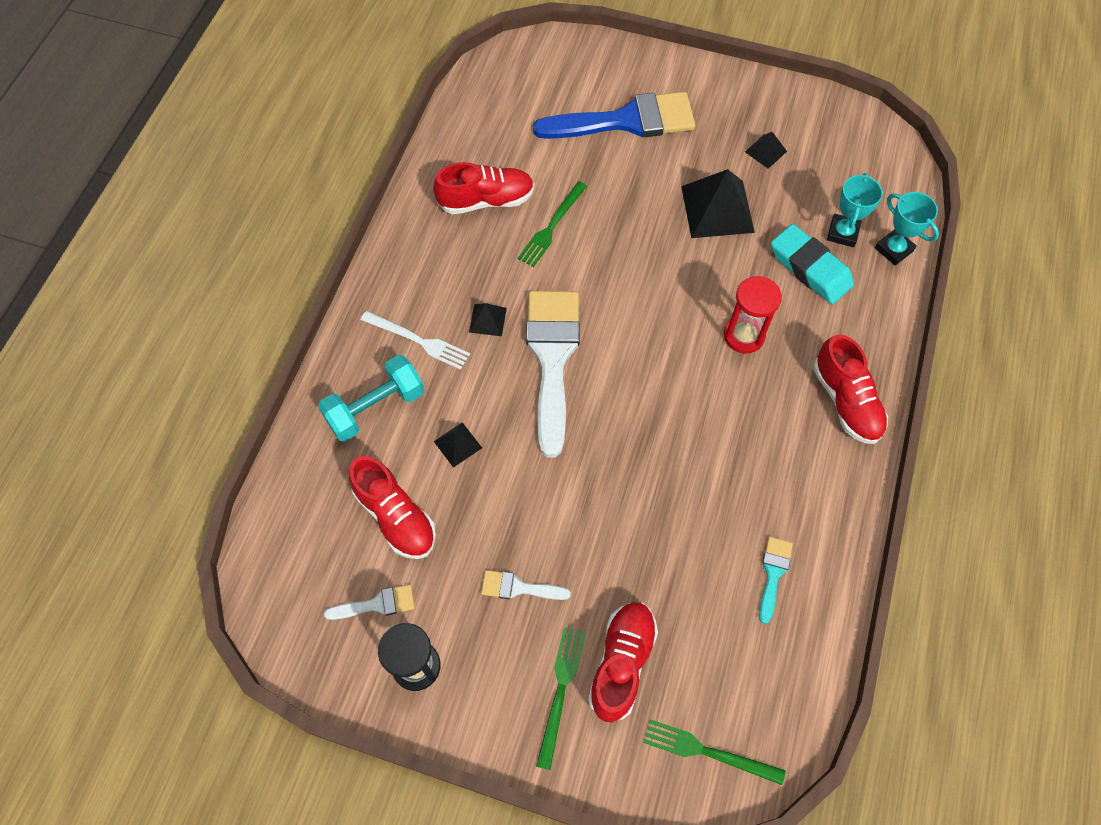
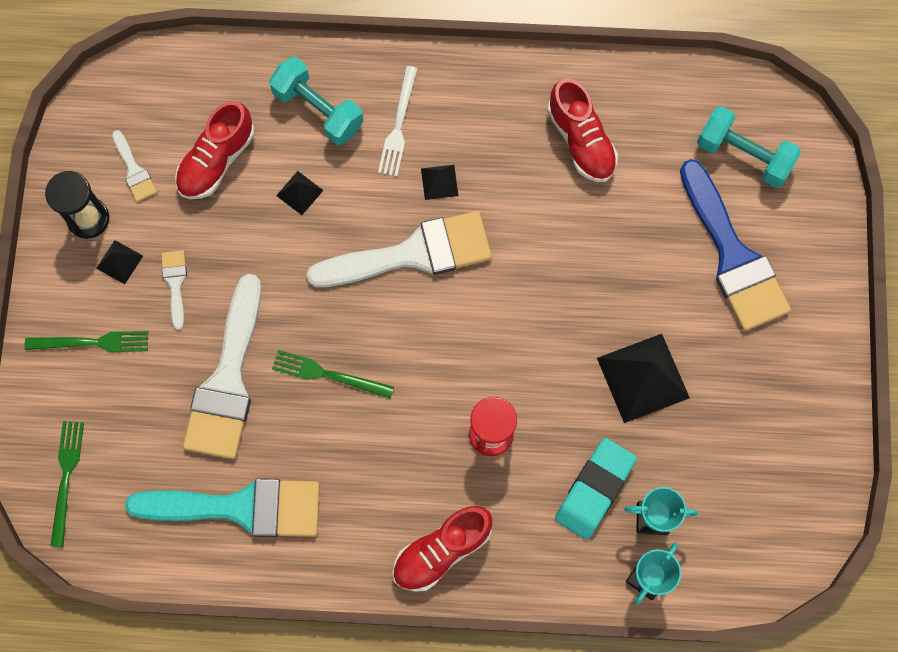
camera: 75 degrees right, 10 degrees up
green fork [518,181,587,267] -> green fork moved to [272,350,394,399]
red shoe [588,602,658,722] -> none
black pyramid [745,132,787,169] -> black pyramid moved to [96,240,143,284]
turquoise brush [759,536,793,624] -> turquoise brush [125,478,320,537], size x2.27
none -> white brush [183,274,262,459]
none -> turquoise dumbbell [697,106,801,188]

